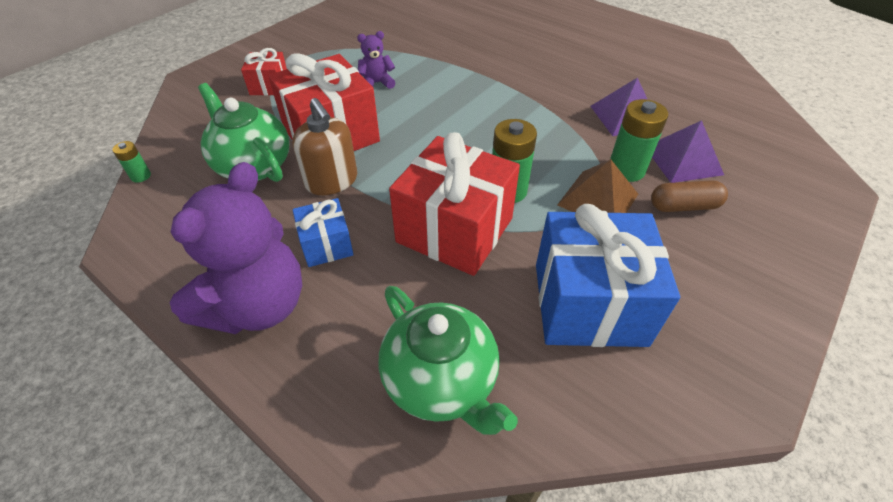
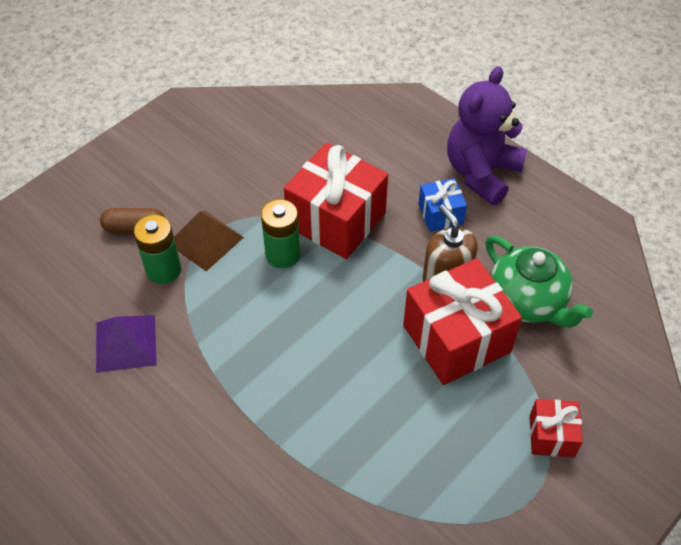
camera: 175 degrees left, 5 degrees up
green battery [112,141,151,182] -> none
purple teddy bear [357,31,395,89] -> none
green teapot [378,286,518,435] -> none
blue gift [536,204,680,347] -> none
purple pyramid [652,120,724,183] -> none

